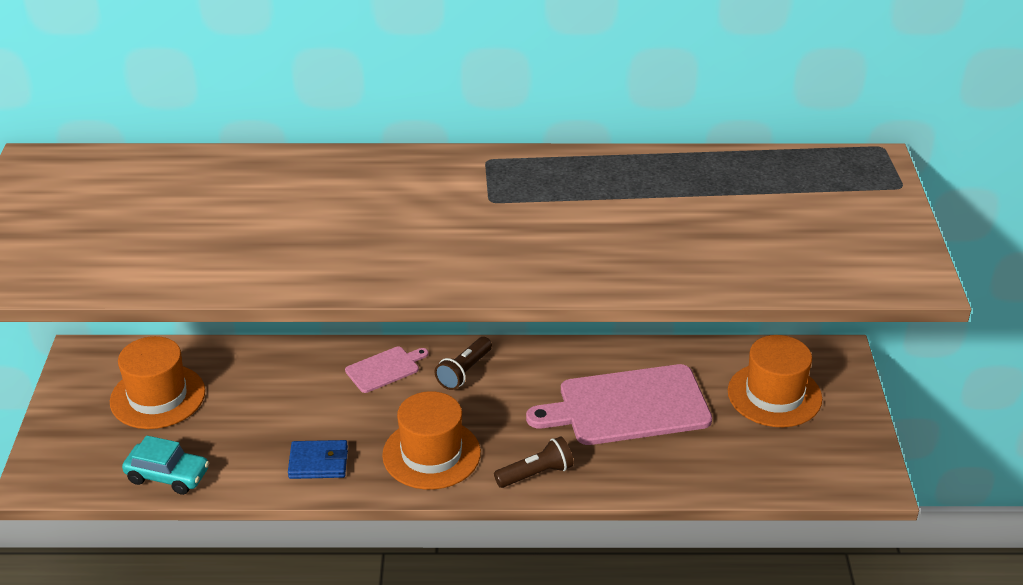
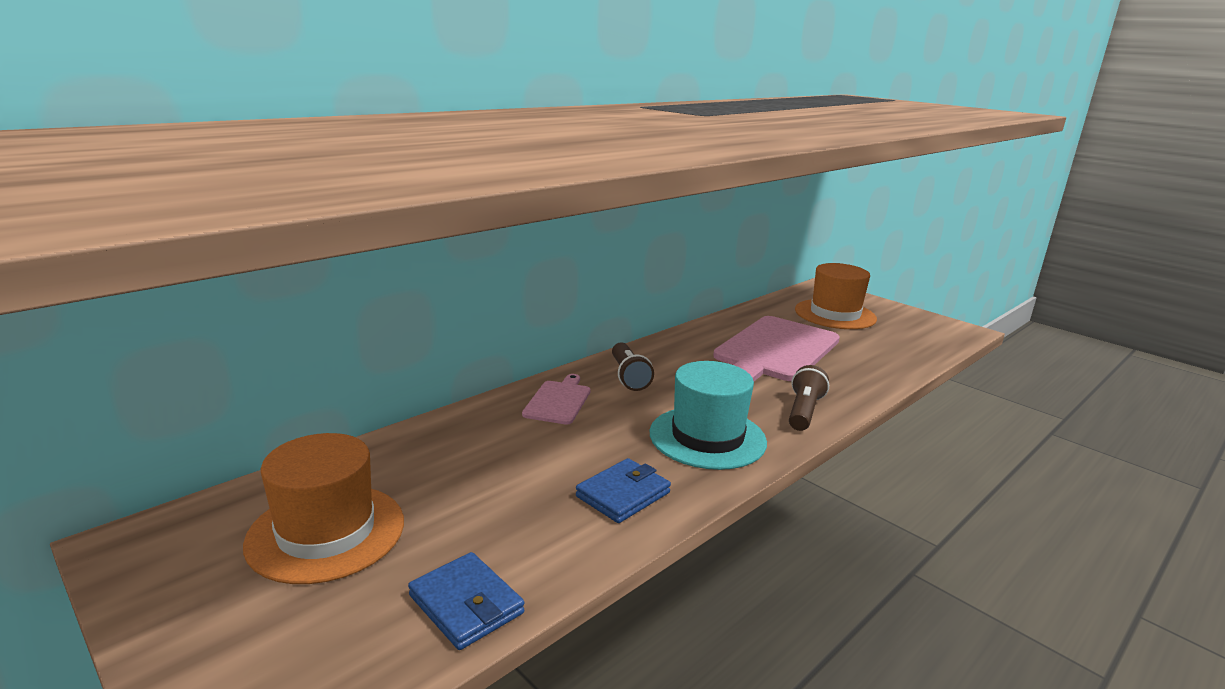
camera: 45 degrees left, 15 degrees down
turquoise car [122,435,209,495] -> blue wallet [408,552,524,650]
orange hat [382,391,481,490] -> turquoise hat [650,361,767,470]

